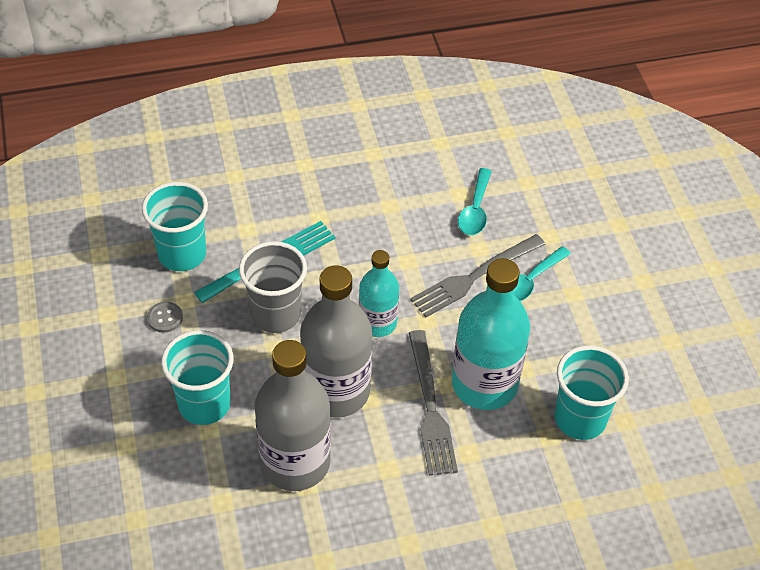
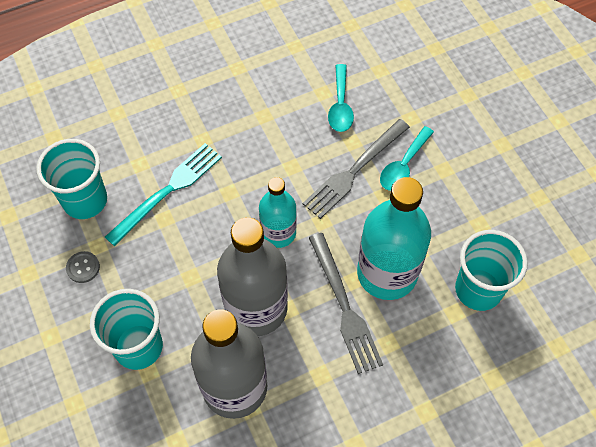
camera: 10 degrees left, 10 degrees up
grey cup [239,241,307,333] -> none

